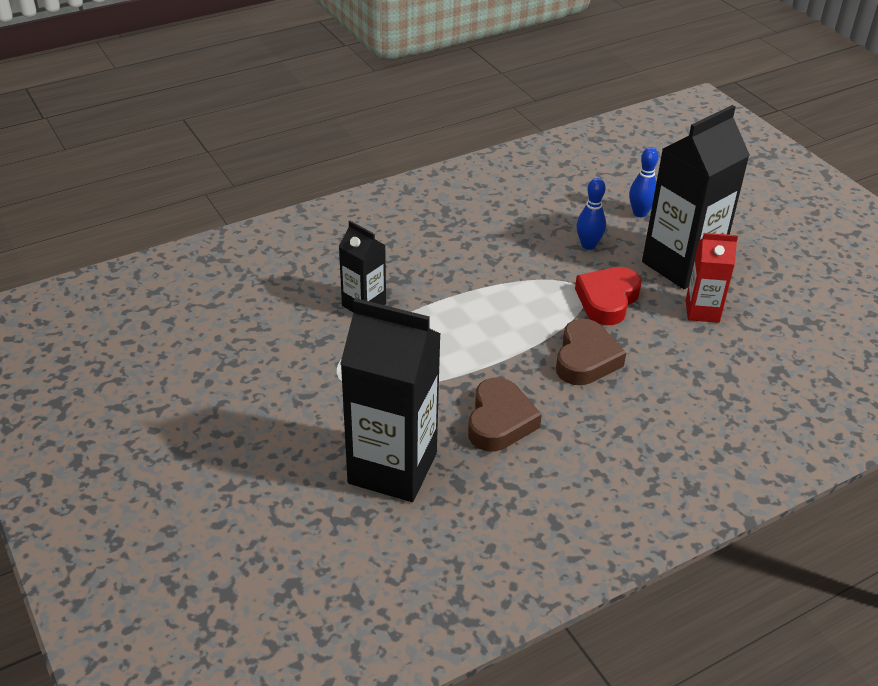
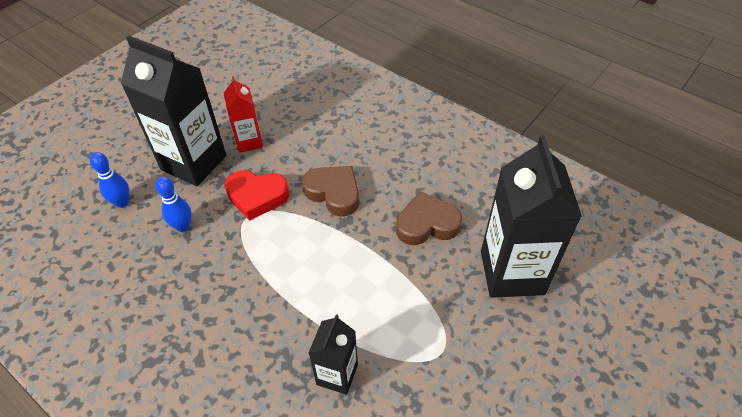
camera: 110 degrees left, 10 degrees up
brown heart [556,319,626,385] -> brown heart turned 45 degrees clockwise [302,166,359,217]

